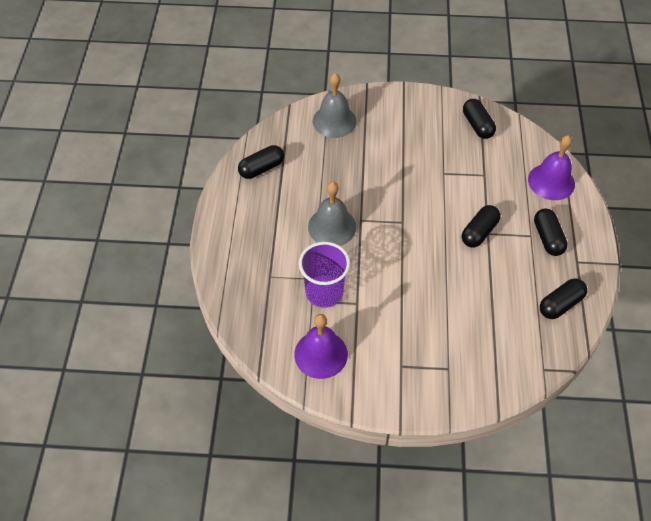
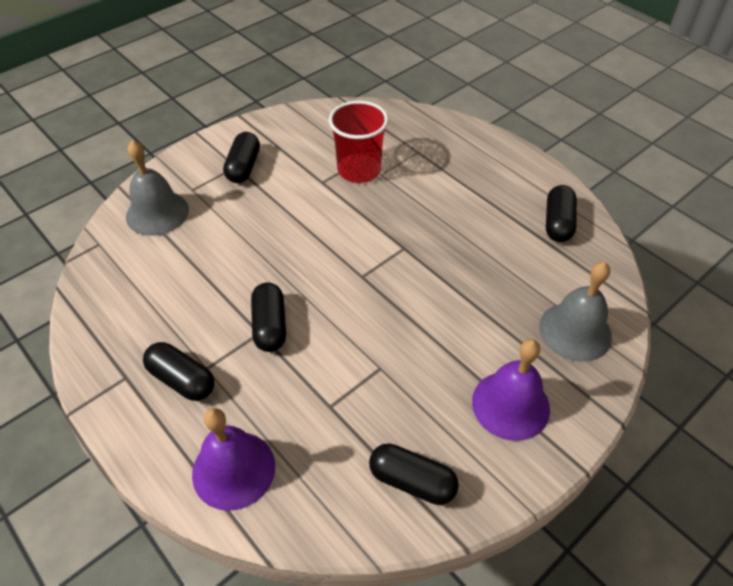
camera: 135 degrees right, 5 degrees down
purple bell [294,314,348,379] -> purple bell moved to [472,339,550,441]
purple cup [299,242,350,308] -> red cup [329,101,389,183]
grey bell [308,182,356,246] -> grey bell moved to [126,140,189,236]
black capsule [540,278,587,319] -> black capsule moved to [223,132,260,183]

